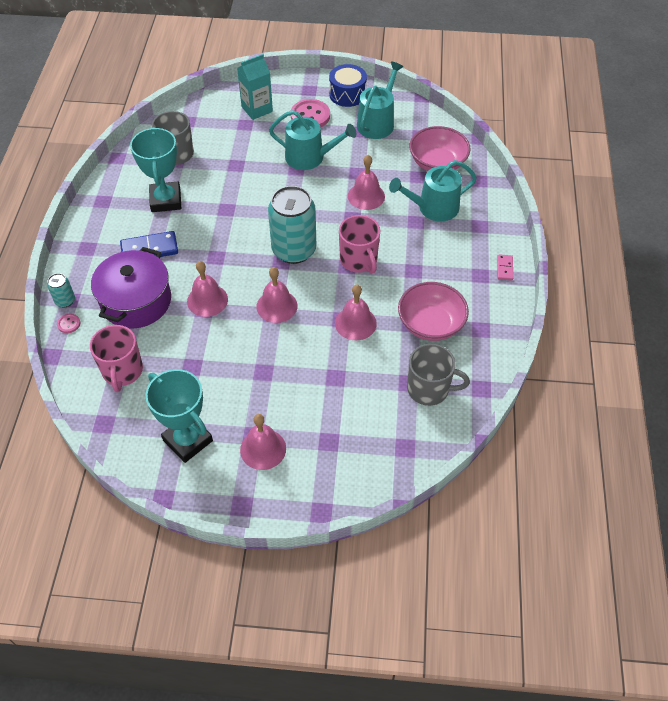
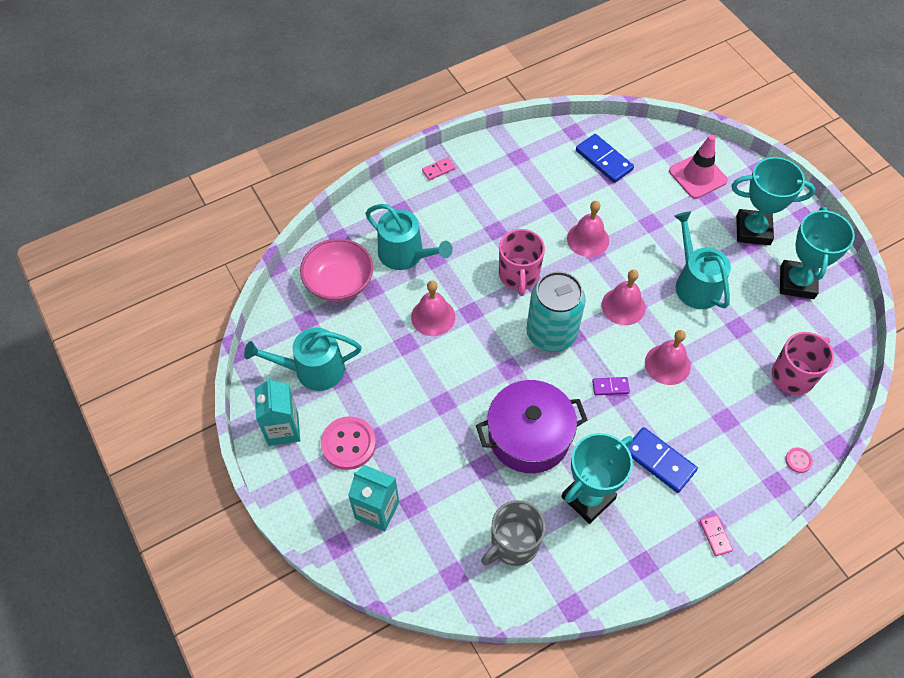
camera: 125 degrees left, 5 degrees up
turquoise can [47,273,75,307] -> none
purple pot [91,247,171,329] -> purple pot moved to [476,380,587,473]
pink bell [240,414,286,470] -> turquoise trophy [732,157,815,245]
turquoise watering can [269,110,356,170] -> turquoise watering can moved to [674,211,731,309]
blue drum [329,64,367,107] -> turquoise carton [255,377,300,446]
pink mug [339,215,380,274] -> pink mug turned 150 degrees clockwise [499,229,545,296]
pink bowl [398,282,469,341] -> none
grey mug [407,344,470,406] -> blue domino [576,134,634,183]
none -> purple domino [592,377,630,395]
none -> pink traffic cone [669,135,728,199]
none -> pink domino [700,515,733,556]

